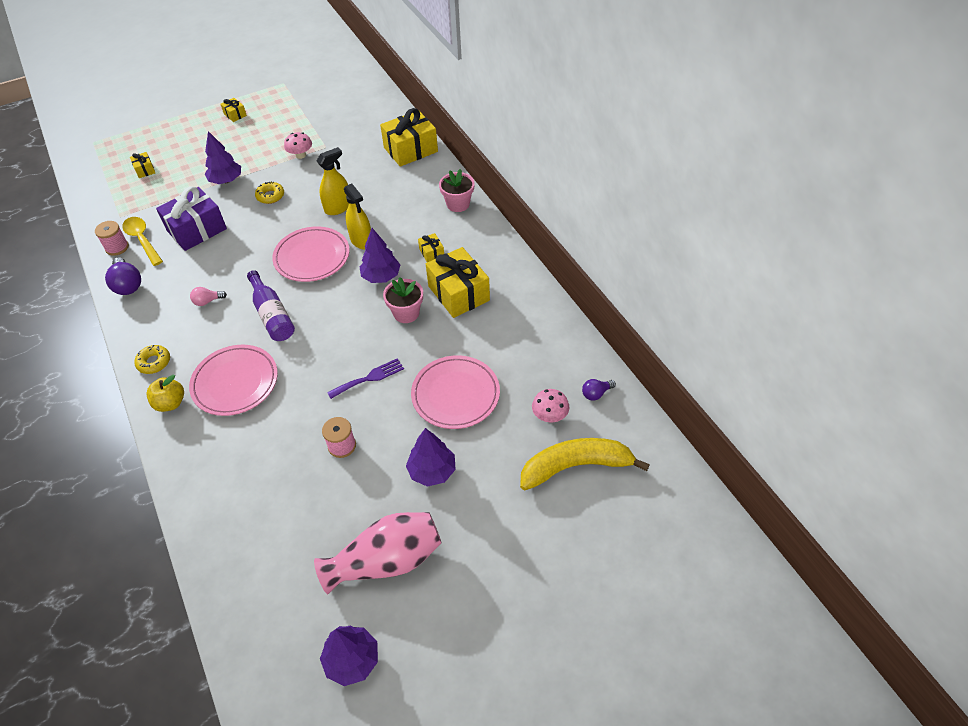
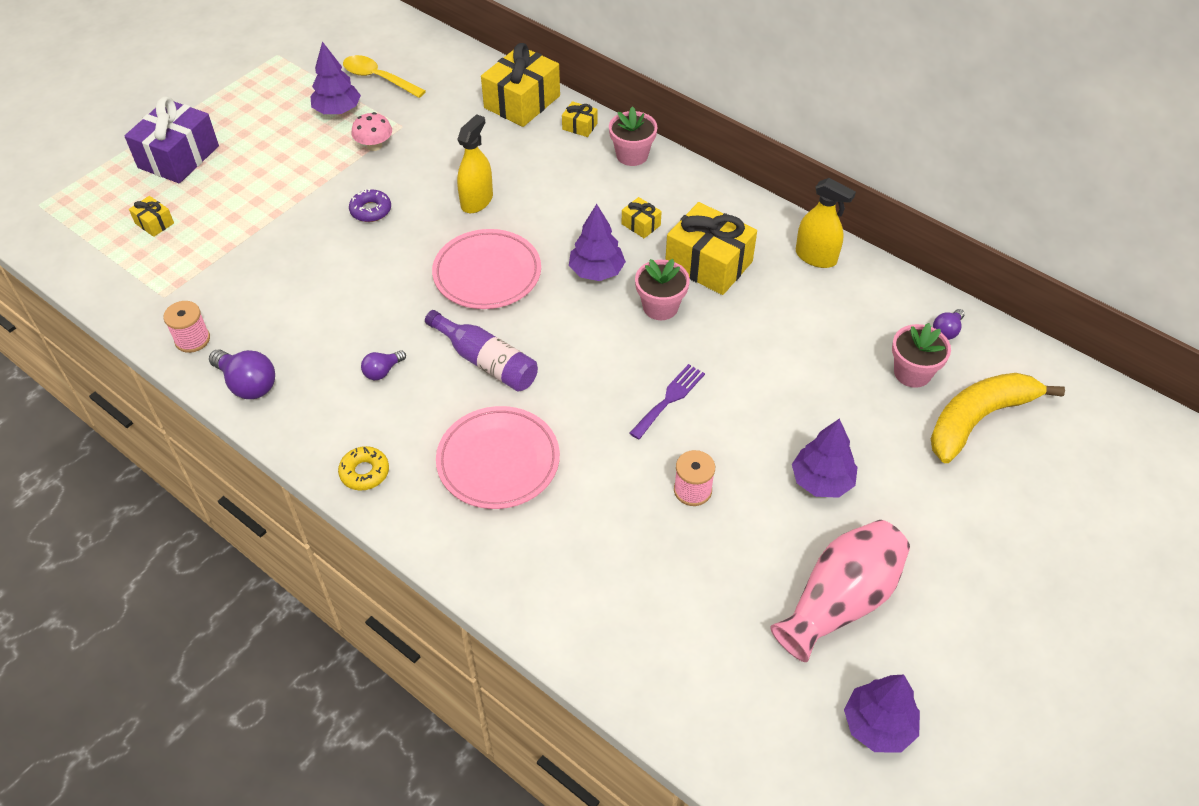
camera: 25 degrees left, 0 degrees up
yellow spoon [122,217,163,266] -> yellow spoon moved to [343,55,426,98]
yellow apple [147,375,184,412] -> none
purple gift [156,187,227,251] -> purple gift moved to [125,97,219,184]
pink light bulb [190,287,227,306] -> purple light bulb [361,350,406,380]
purple tree [205,131,241,184] -> purple tree moved to [310,41,361,114]
yellow gift [220,98,247,122] -> yellow gift moved to [562,101,598,137]
yellow donut [255,181,284,204] -> purple donut [349,189,391,222]
yellow spray bottle [344,184,371,250] -> yellow spray bottle moved to [796,178,856,268]
pink plate [411,355,500,429] -> none
pink mushroom [532,389,569,422] -> pink flower pot [892,323,951,388]

